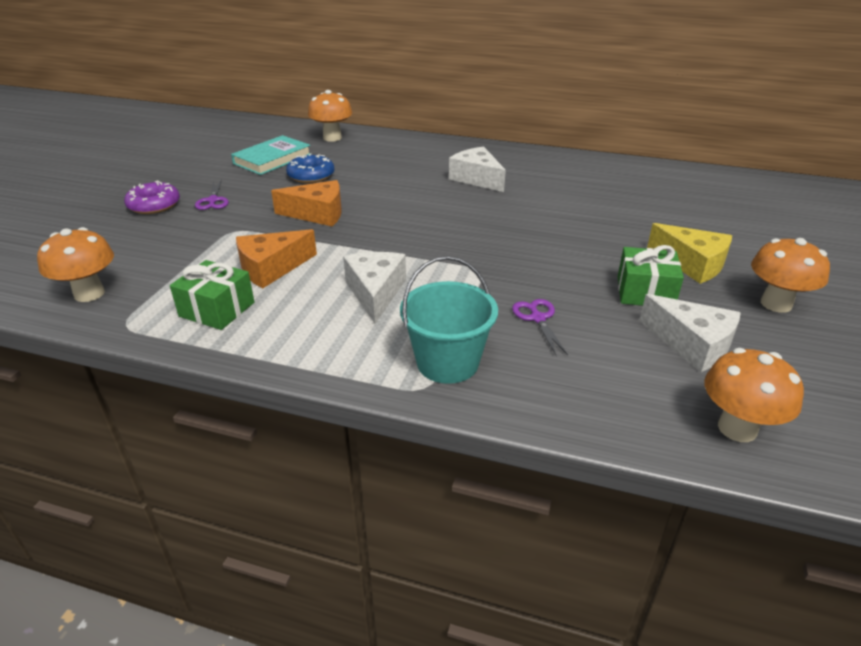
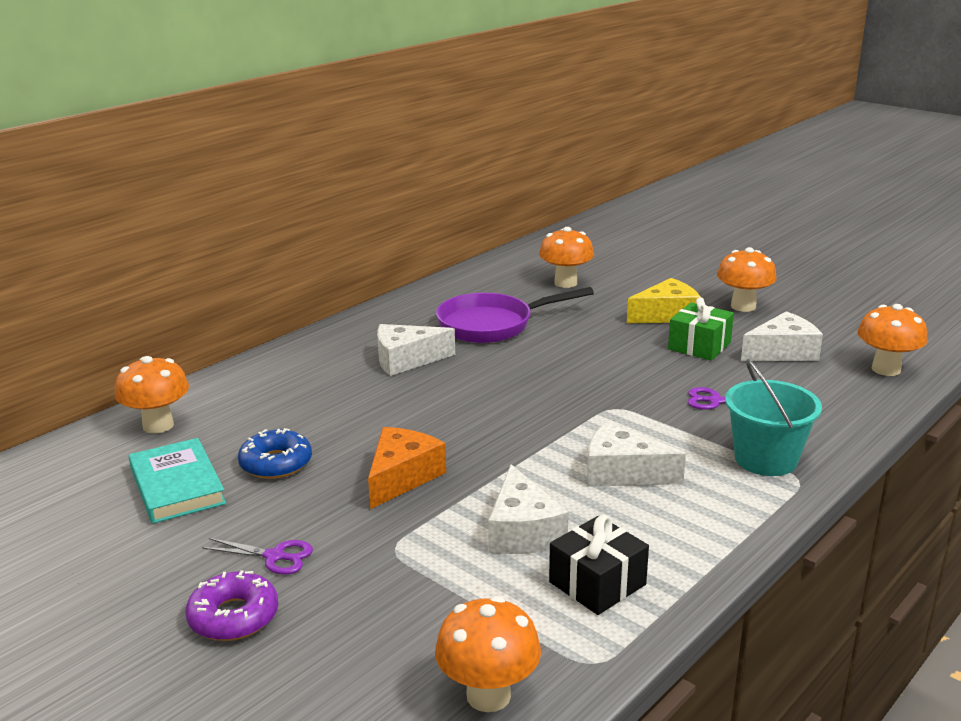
camera: 65 degrees left, 10 degrees down
green gift [170,260,254,330] -> black gift [549,515,649,615]
orange cheese [236,229,317,288] -> white cheese [488,464,569,554]
none -> purple pan [436,287,594,343]
none -> orange mushroom [539,227,594,288]

